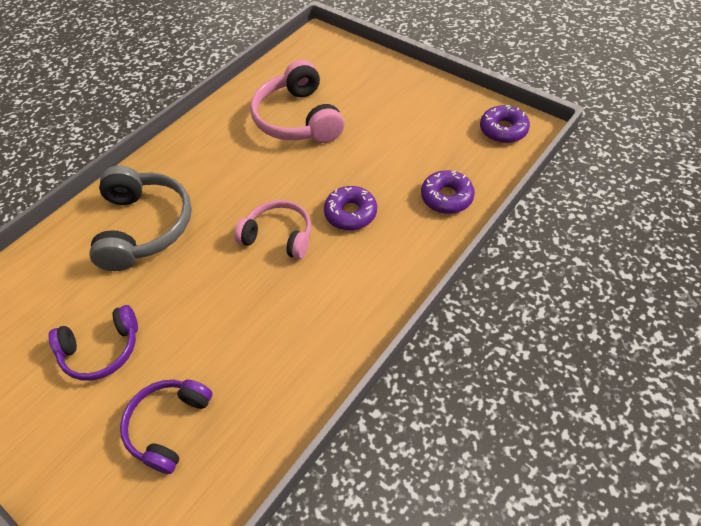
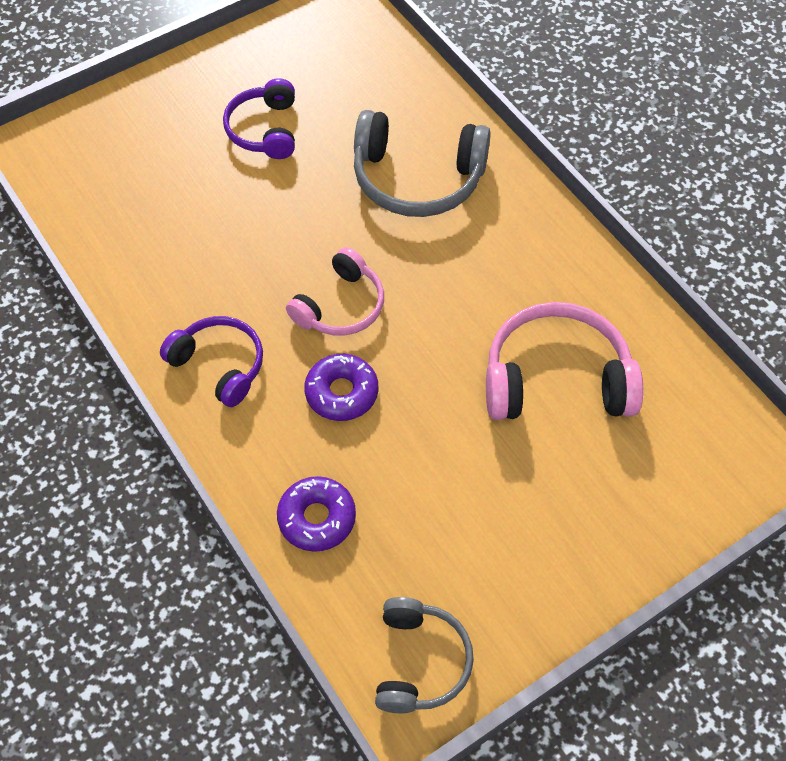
camera: 105 degrees right, 5 degrees up
purple headphones [120,380,213,474] -> purple headphones moved to [160,316,263,407]
purple donut [480,105,530,143] -> grey headphones [375,597,474,713]

